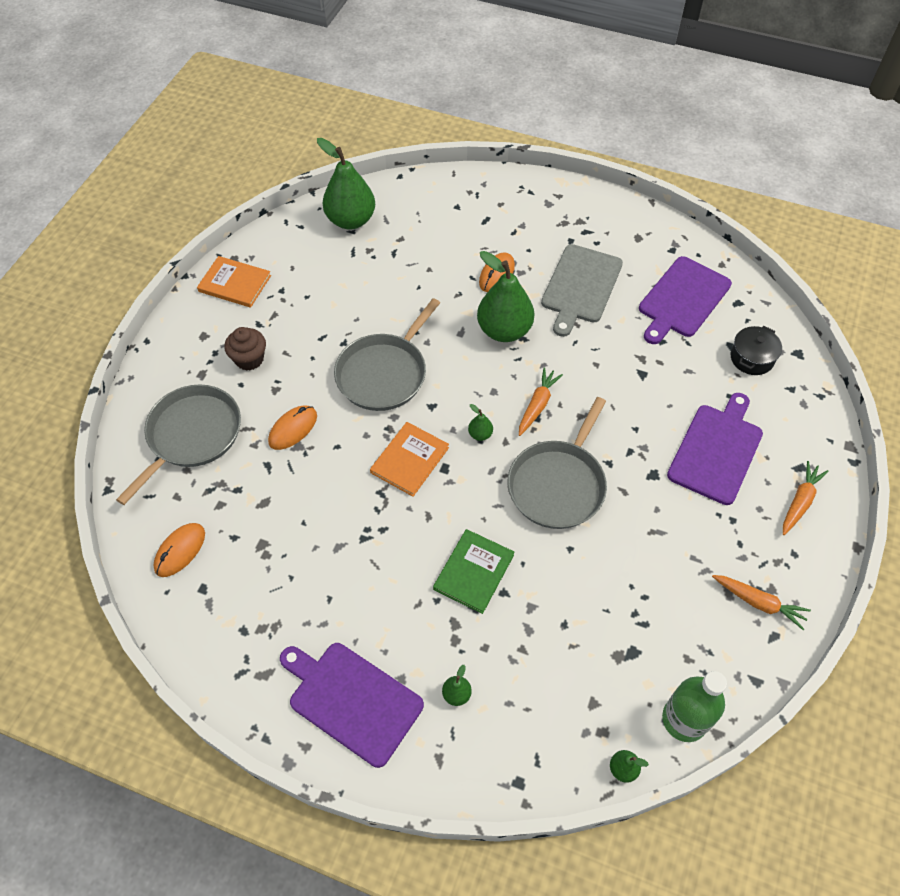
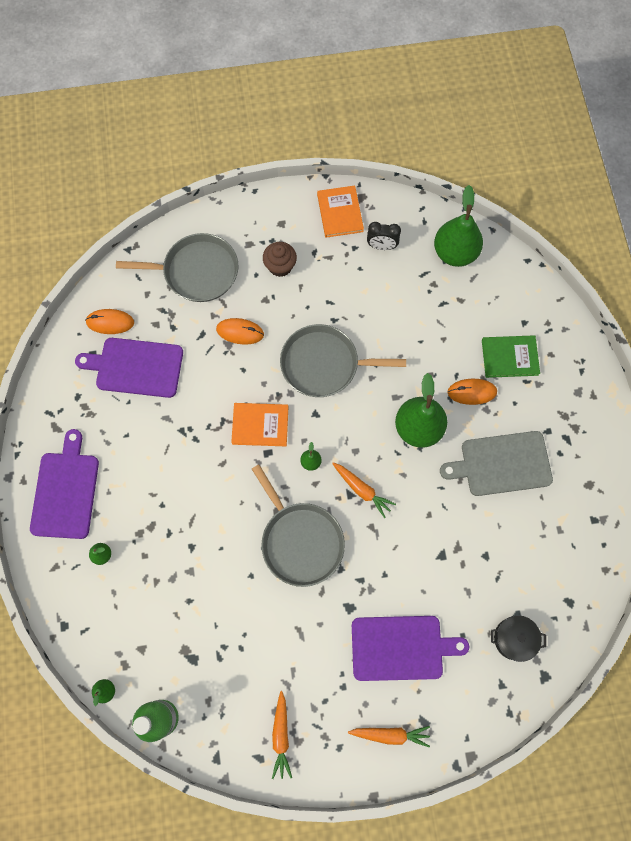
camera: 60 degrees right, 15 degrees up
green book [433,529,514,614] -> green book moved to [482,335,540,378]
grey pan [508,397,607,529] -> grey pan turned 120 degrees counterclockwise [252,464,345,587]
orange carrot [519,367,563,436] -> orange carrot turned 45 degrees clockwise [332,462,396,518]
purple cutting board [639,256,732,344] -> purple cutting board moved to [75,338,183,398]
none -> black clock [367,222,401,250]

